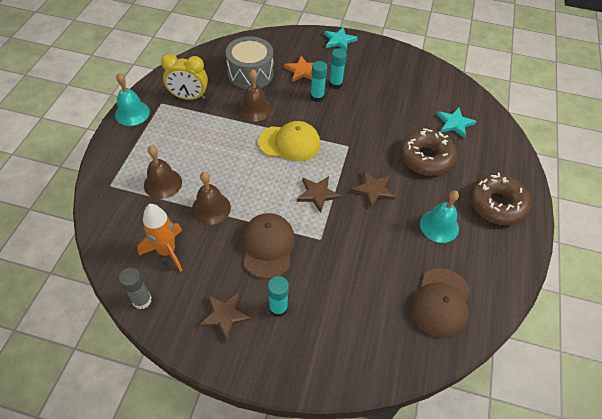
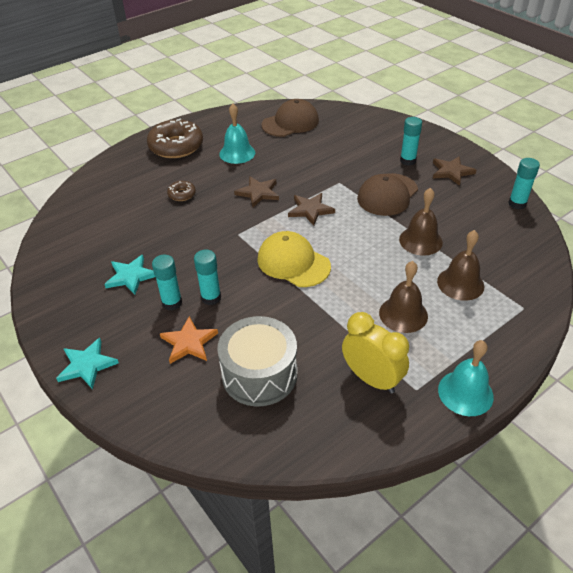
camera: 140 degrees left, 10 degrees down
grey glue stick [119,267,152,309] -> turquoise glue stick [508,158,540,209]
orange rocket [137,204,183,272] -> none
brown bell [238,69,272,121] -> brown bell moved to [379,261,428,333]
brown donut [400,128,457,176] -> brown donut [167,181,196,201], size x0.46
turquoise star [437,107,476,138] -> turquoise star moved to [104,255,155,295]

